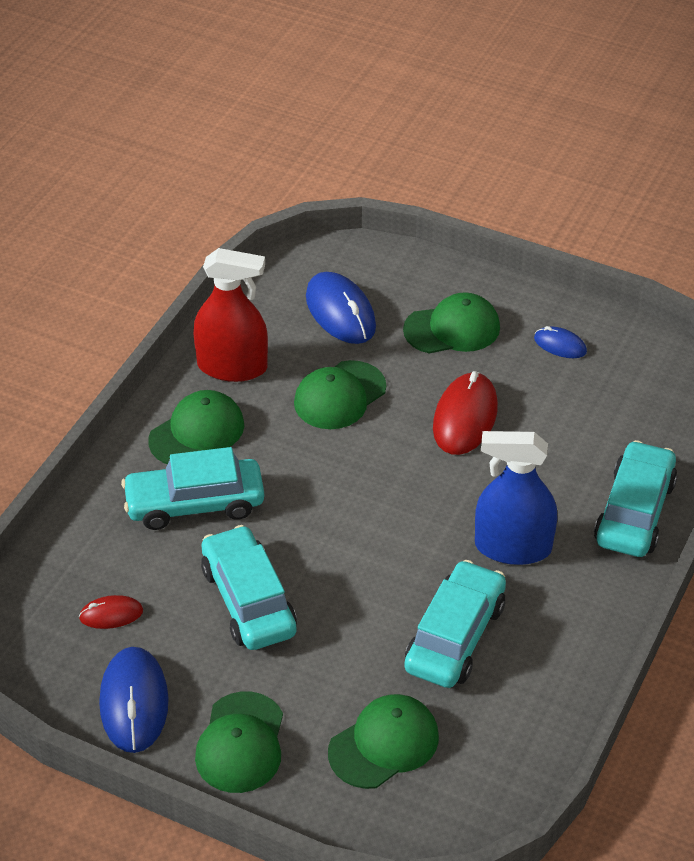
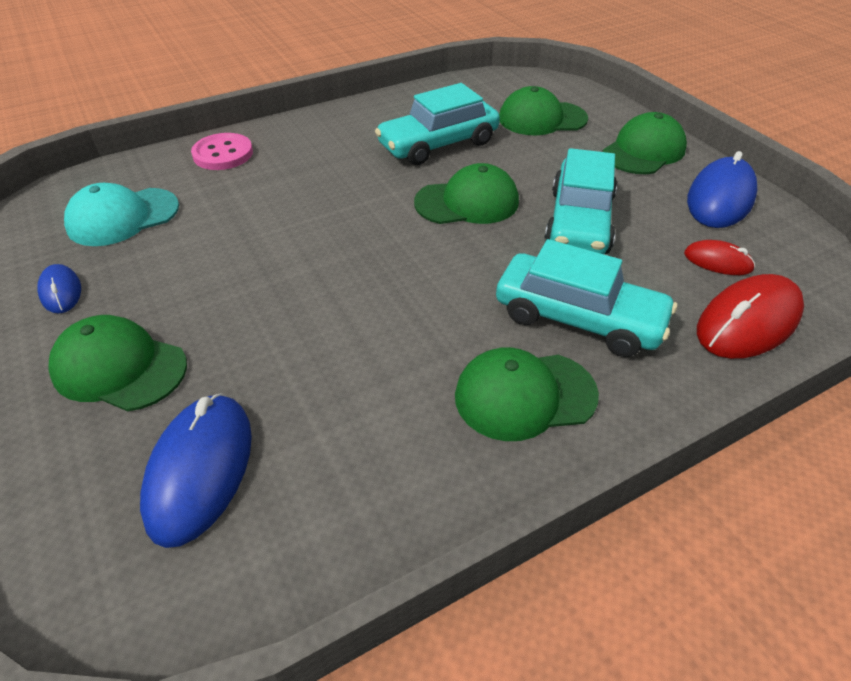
camera: 145 degrees left, 0 degrees up
red spray bottle [194,248,268,382] -> none
green cap [294,360,386,429] -> green cap moved to [414,163,519,224]
red mouse [433,371,498,455] -> red mouse moved to [697,274,804,359]
blue spray bottle [475,431,557,565] -> none
turquoise car [594,440,677,557] -> pink button [191,133,253,170]
none -> turquoise cap [64,183,179,246]

